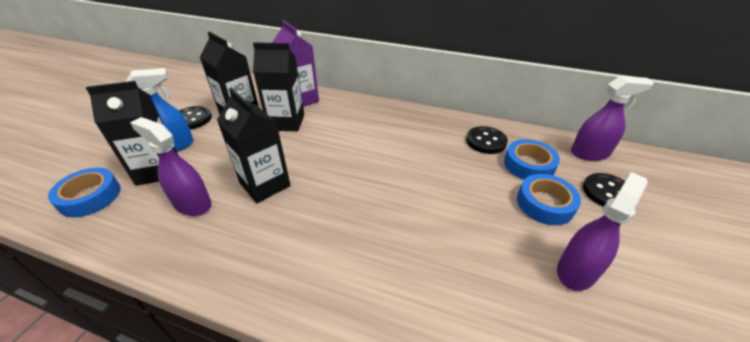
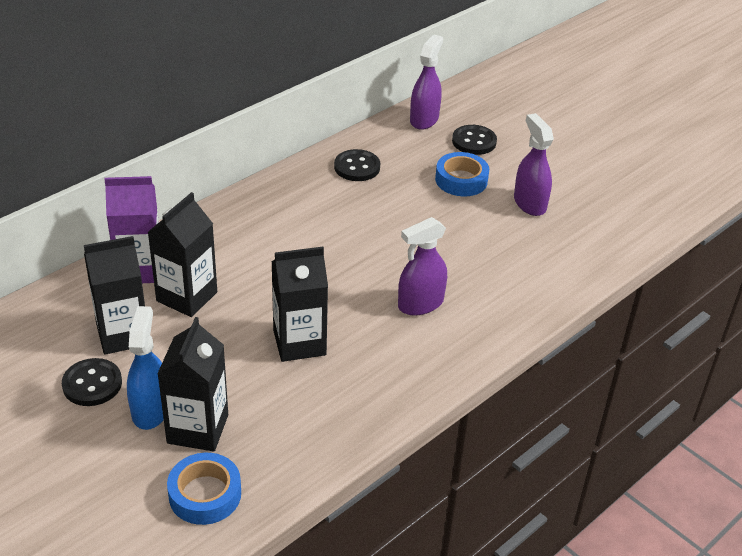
camera: 65 degrees left, 0 degrees up
purple spray bottle [130,117,212,216] -> purple spray bottle moved to [398,217,447,316]
blue tape [504,139,560,180] -> none

